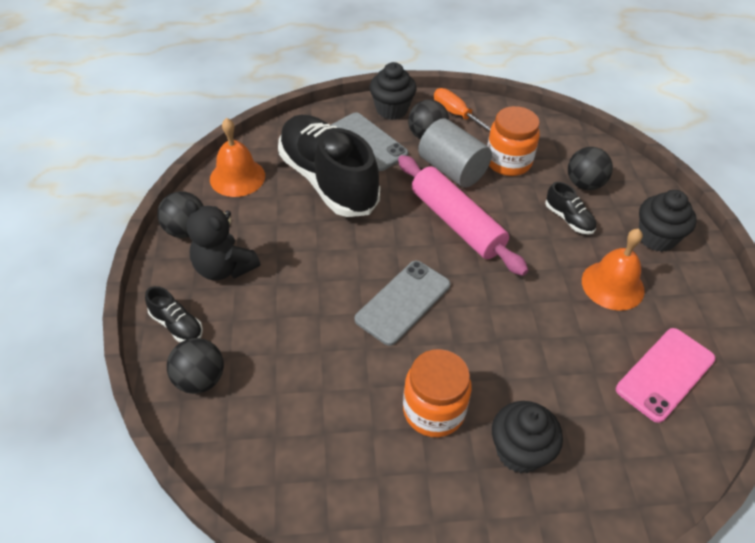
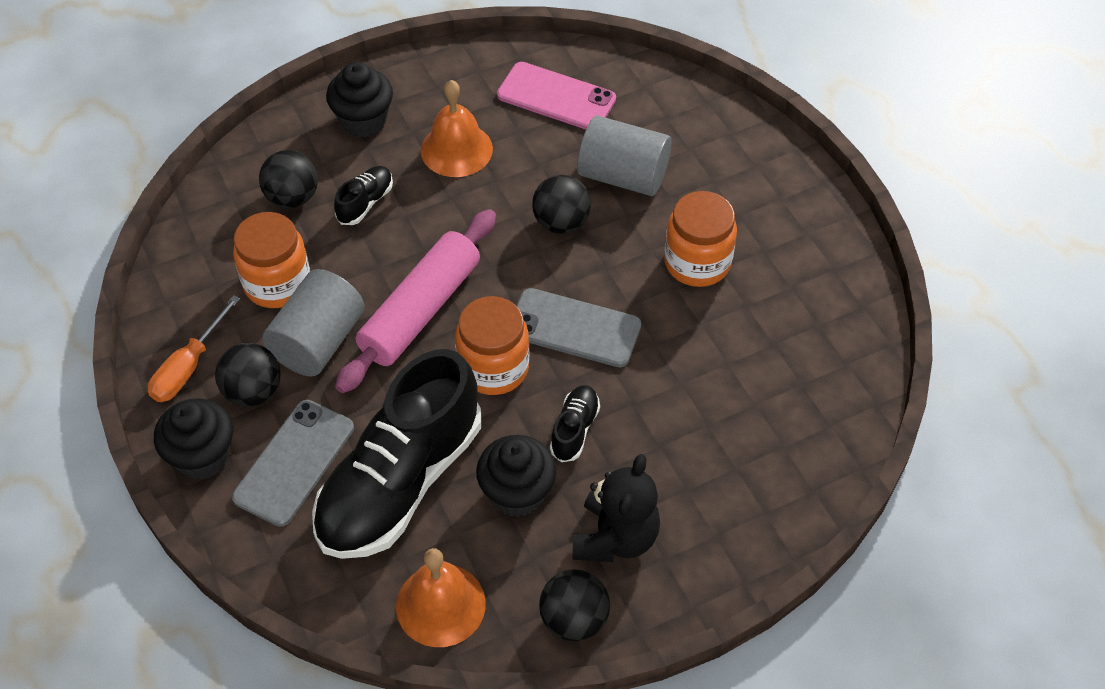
camera: 110 degrees left, 5 degrees up
black shoe [145,286,203,342] -> black shoe moved to [550,385,600,462]
black ball [167,338,224,394] -> black ball moved to [532,175,591,234]
black cupcake [492,401,563,473] -> black cupcake moved to [476,435,557,517]
none -> orange jar [455,296,529,395]
none -> grey cylinder [577,115,671,196]

